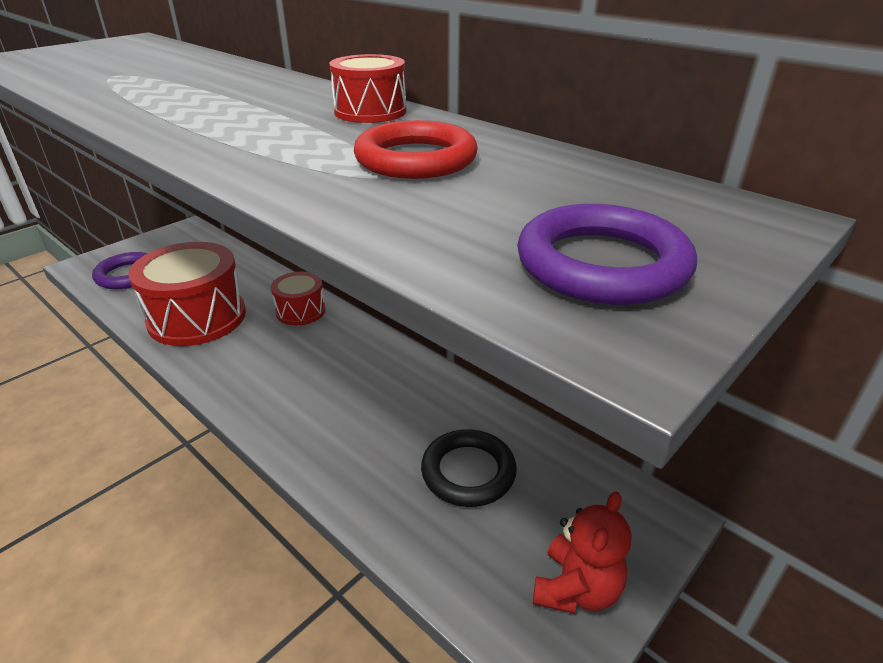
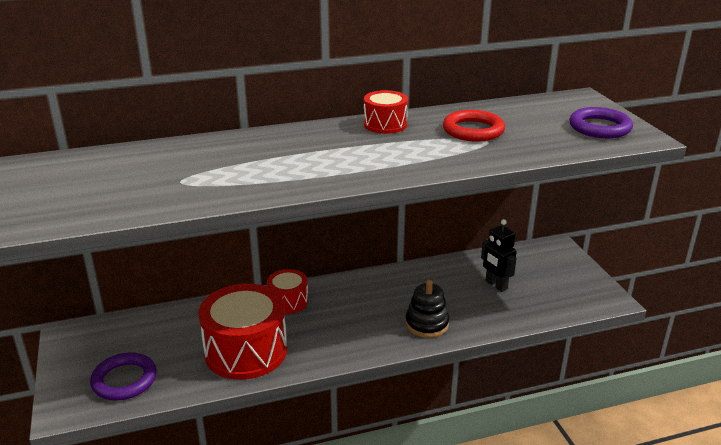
camera: 60 degrees left, 5 degrees down
black ring [421,429,517,507] -> black robot [481,219,517,292]
red teddy bear [533,491,631,613] -> none
none -> black stacking toy [406,280,449,338]

